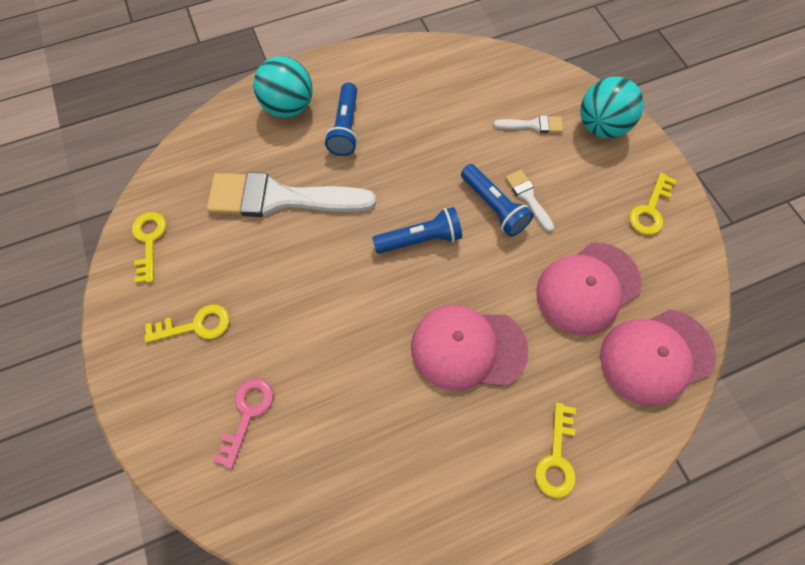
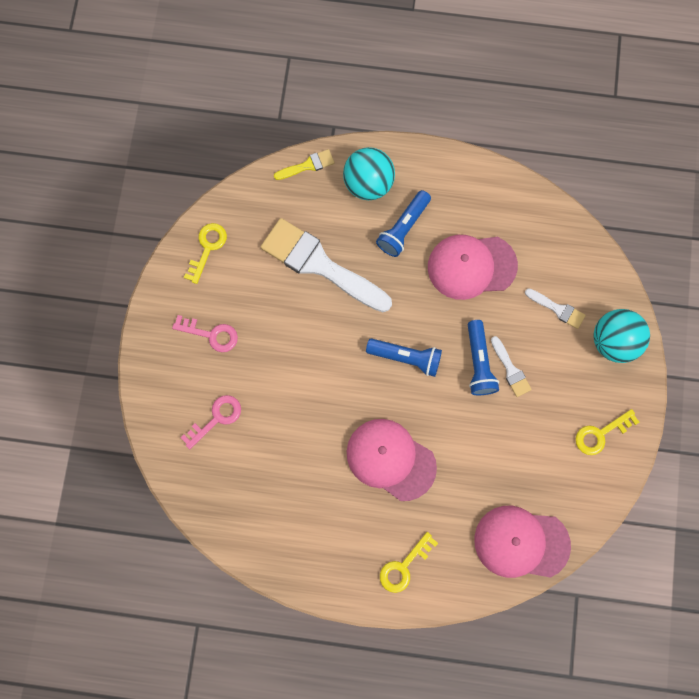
camera: 30 degrees right, 10 degrees up
yellow key [144,304,229,343] -> pink key [172,315,238,352]
white brush [505,170,554,232] -> white brush turned 150 degrees clockwise [491,336,532,397]
pink cap [536,243,642,335] -> pink cap moved to [428,235,518,300]
none -> yellow brush [274,149,334,180]

